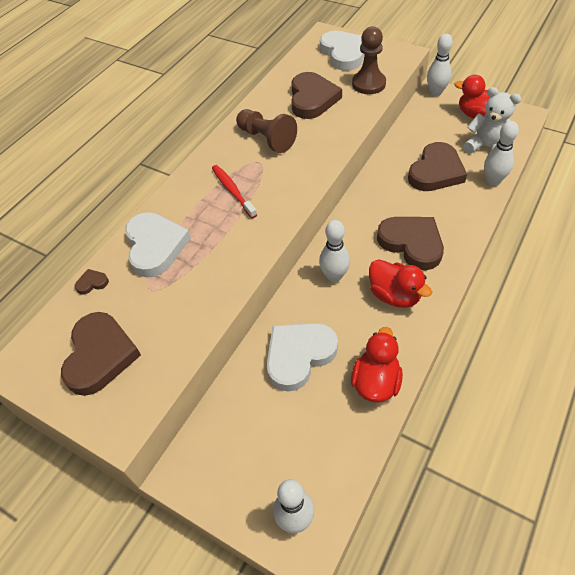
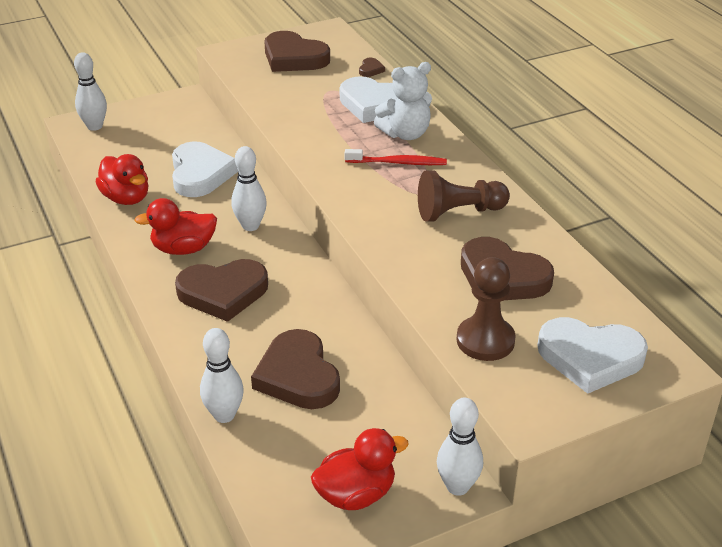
camera: 120 degrees right, 15 degrees down
white teddy bear [464,87,521,153] -> white teddy bear moved to [374,62,432,140]

